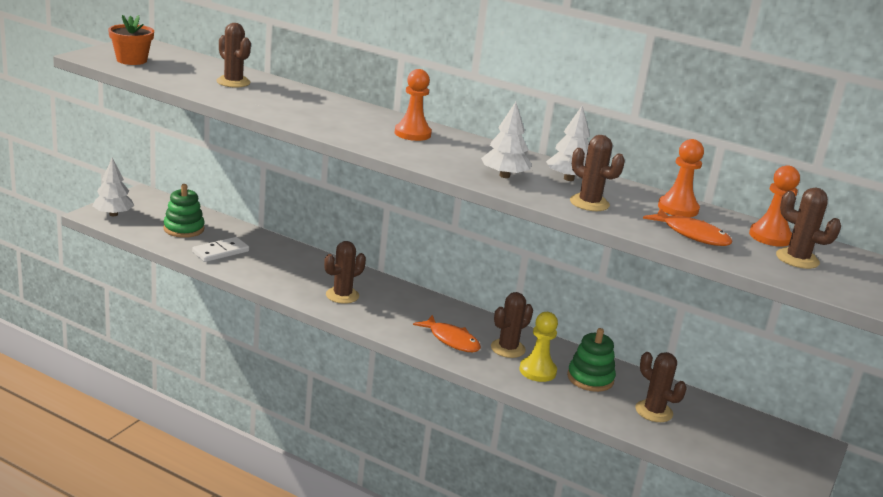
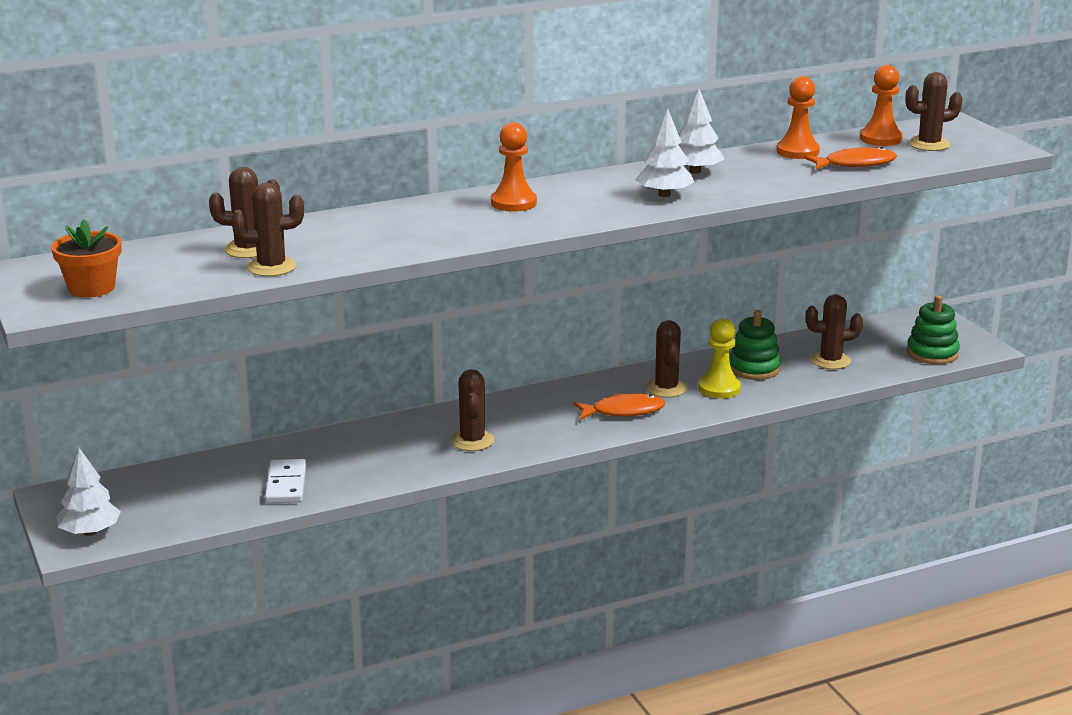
camera: 50 degrees left, 0 degrees up
green stacking toy [163,184,205,238] -> green stacking toy moved to [907,295,960,364]
brown cactus [570,135,625,211] -> brown cactus moved to [231,183,304,276]

